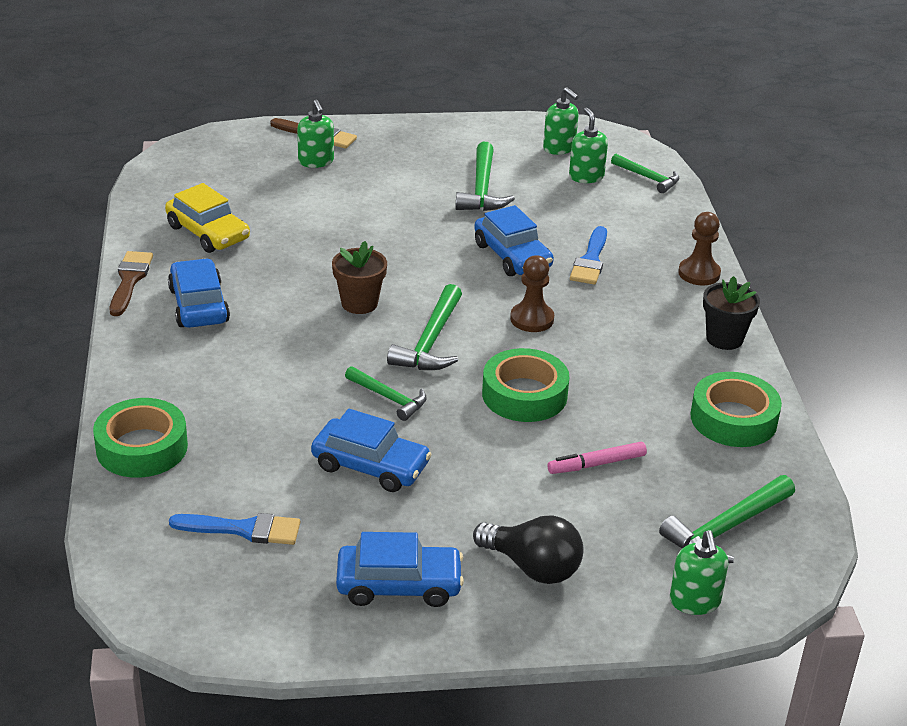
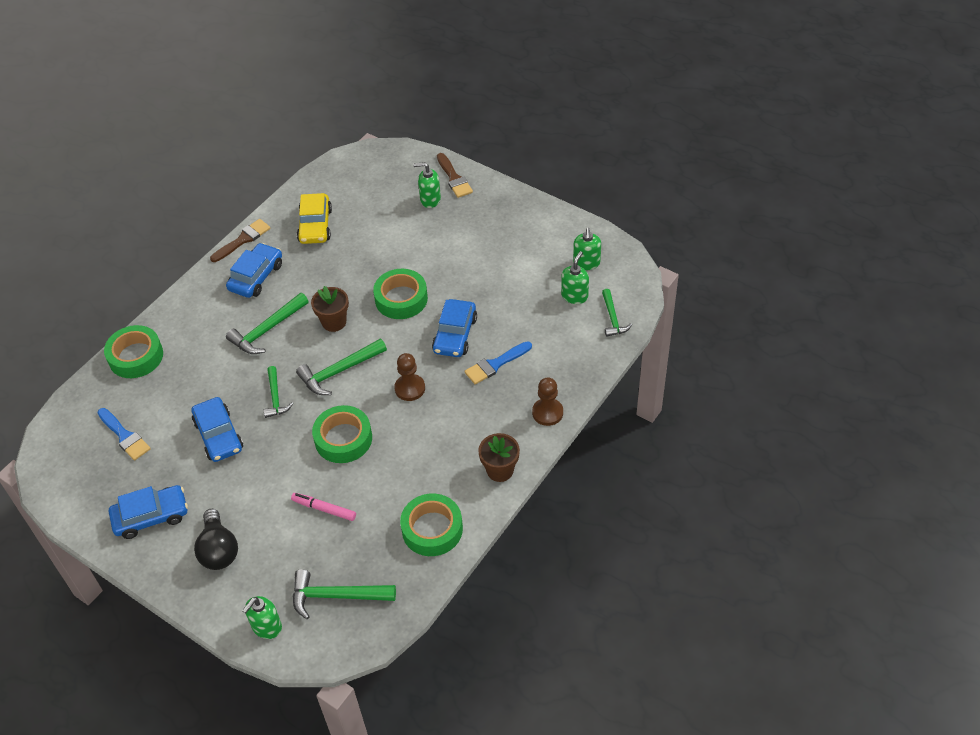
camera: 45 degrees right, 15 degrees up
green soap dispenser [297,100,334,168] -> green soap dispenser turned 75 degrees clockwise [413,162,441,208]
blue car [336,532,464,607] -> blue car turned 60 degrees counterclockwise [109,485,188,539]
green hammer [455,142,515,211] -> green hammer moved to [226,293,309,354]
black flower pot [703,276,760,350] -> brown flower pot [478,433,520,482]
none -> green tape [373,269,428,319]

